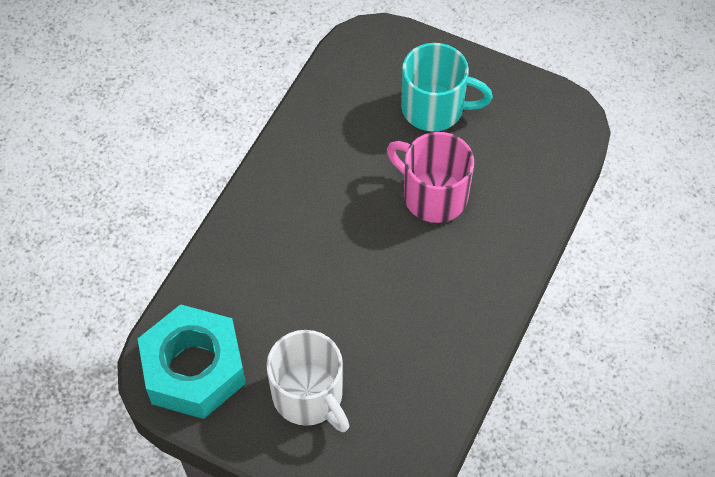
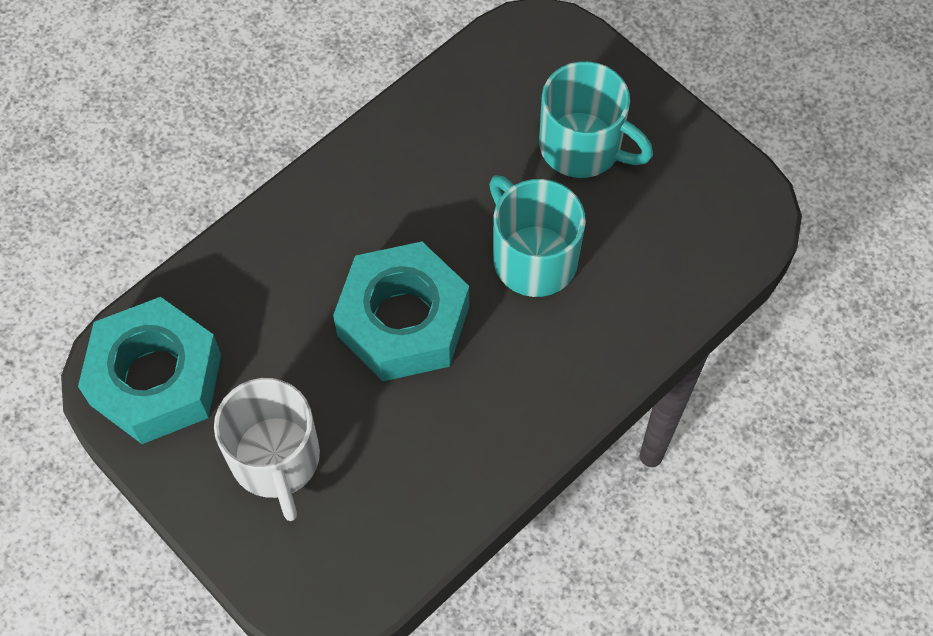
camera: 20 degrees right, 5 degrees up
pink mug [387,132,474,223] -> turquoise mug [489,175,586,297]
none -> turquoise nut [333,242,469,381]

